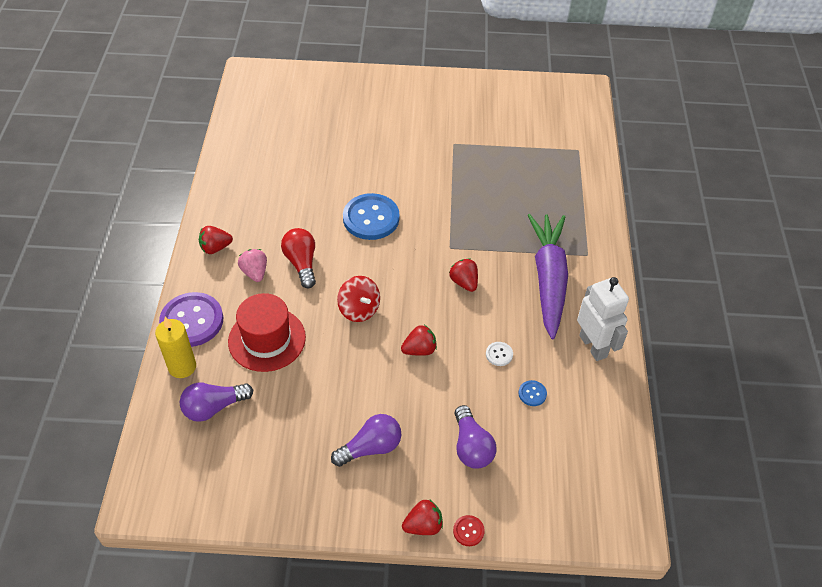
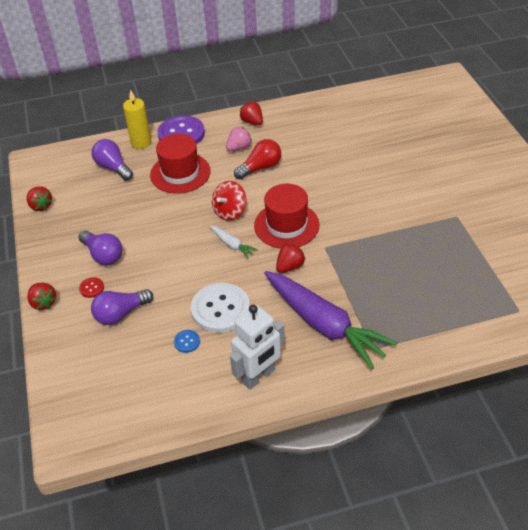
camera: 75 degrees right, 5 degrees down
blue button [343,193,399,240] -> none
red strawberry [401,325,437,356] -> red strawberry moved to [27,186,52,211]
red button [453,515,485,546] -> red button moved to [79,277,104,298]
white button [486,342,513,366] -> white button [191,283,250,333], size x2.32
purple carrot [528,214,568,340] -> purple carrot turned 60 degrees clockwise [264,271,397,369]
none -> white carrot [210,226,258,259]
none -> red hat [254,184,319,248]

